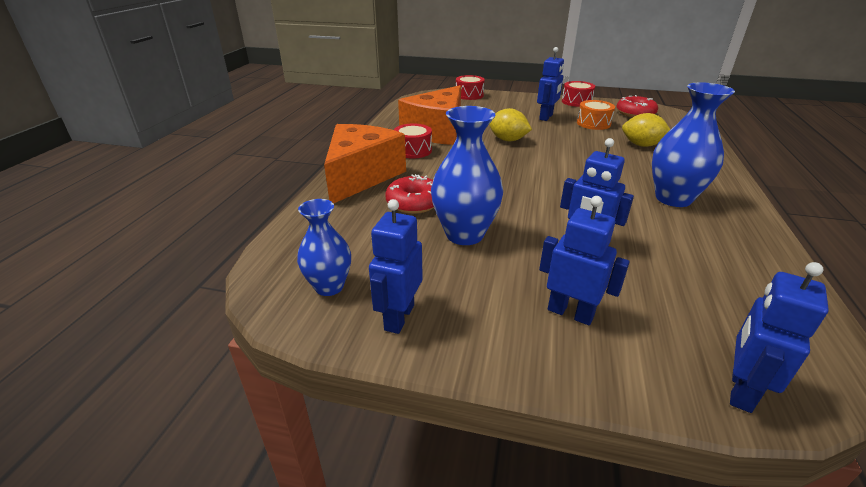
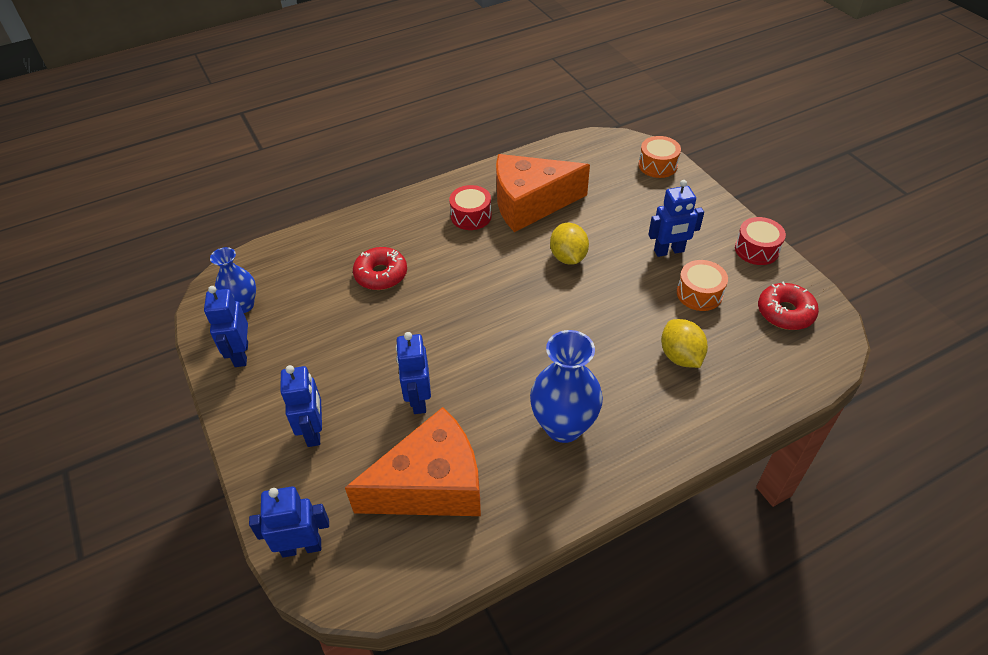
camera: 50 degrees right, 15 degrees up
orange cheese [324,124,406,204] -> orange cheese moved to [345,407,481,516]
blue robot [369,199,423,334] -> blue robot turned 75 degrees counterclockwise [204,286,248,367]
blue vase [431,106,503,245] -> none
red drum [456,75,485,100] -> orange drum [639,136,681,178]

